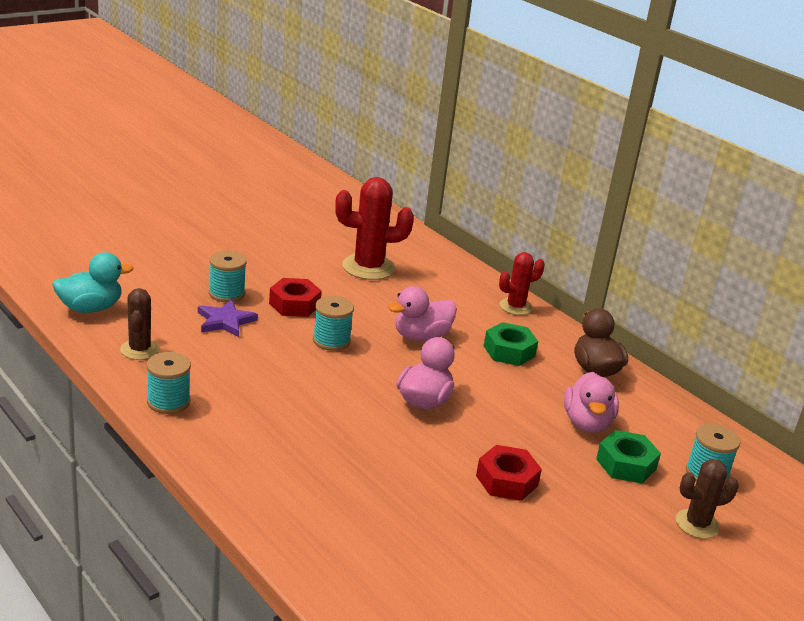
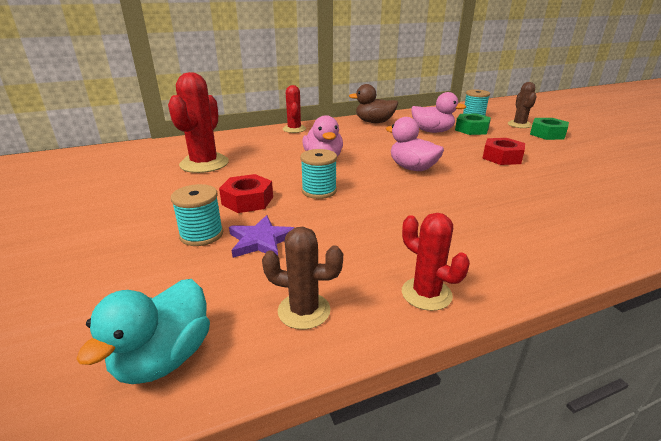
camera: 70 degrees left, 0 degrees up
turquoise duck [52,252,133,313] -> turquoise duck turned 150 degrees counterclockwise [76,279,210,384]
turquoise spool [147,352,191,414] -> red cactus [402,213,470,311]
green nut [484,322,538,366] -> green nut moved to [530,118,569,140]

